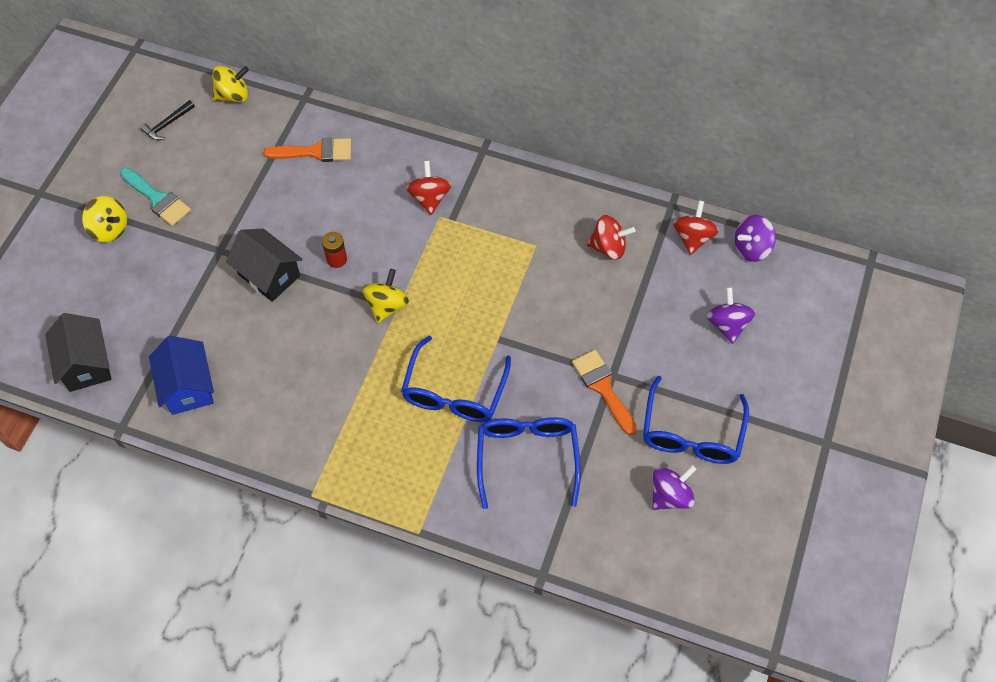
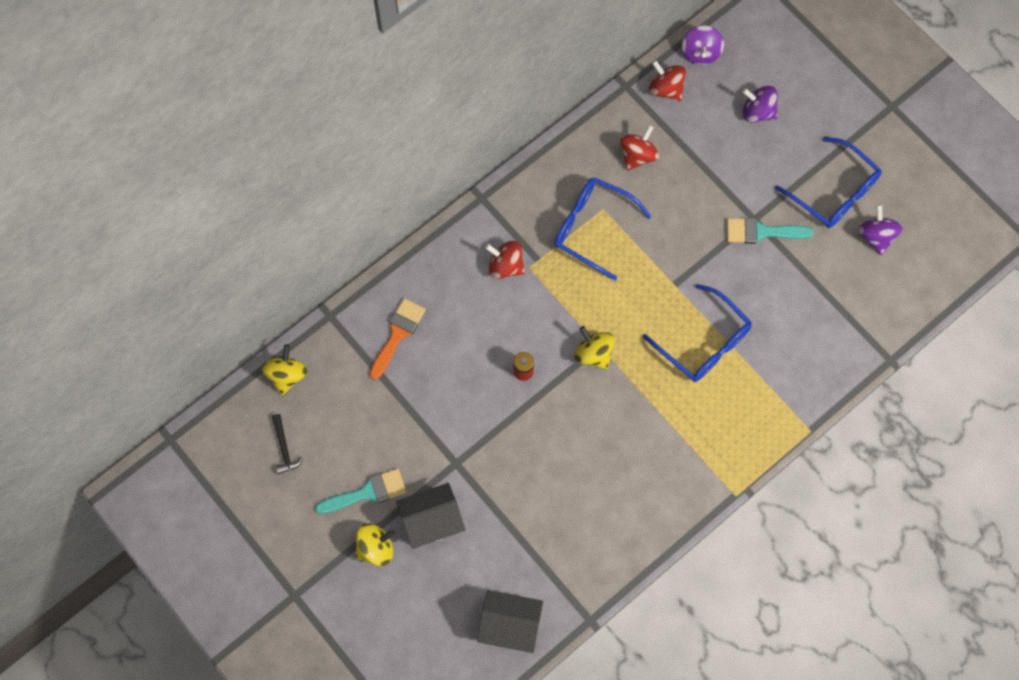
camera: 60 degrees left, 10 degrees up
blue house [149,336,214,415] -> none
black house [226,229,303,302] -> black house moved to [396,483,465,549]
blue glasses [477,417,581,509] -> blue glasses moved to [554,177,652,280]
orange brush [572,350,637,435] -> turquoise brush [727,218,814,244]

